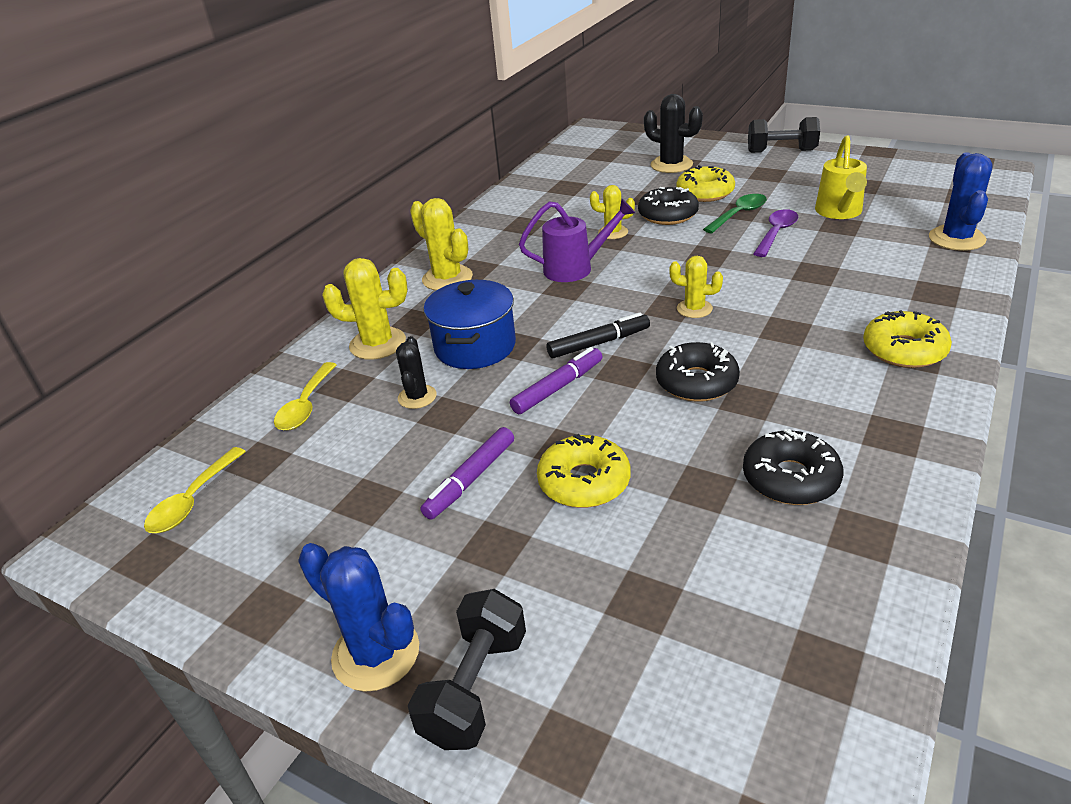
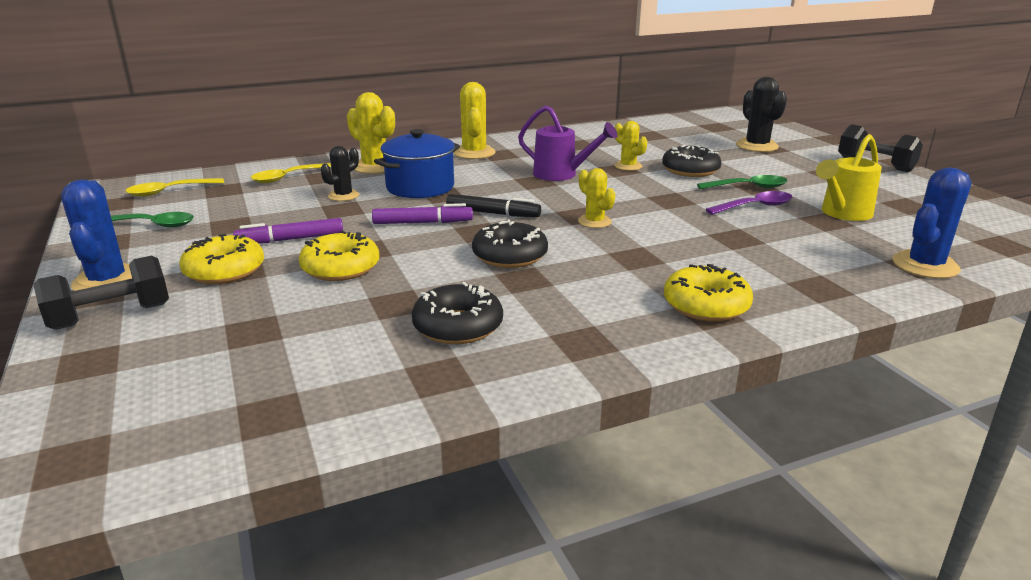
camera: 35 degrees right, 10 degrees down
yellow donut [676,165,735,202] -> yellow donut moved to [180,234,264,284]
none -> green spoon [111,212,194,228]

